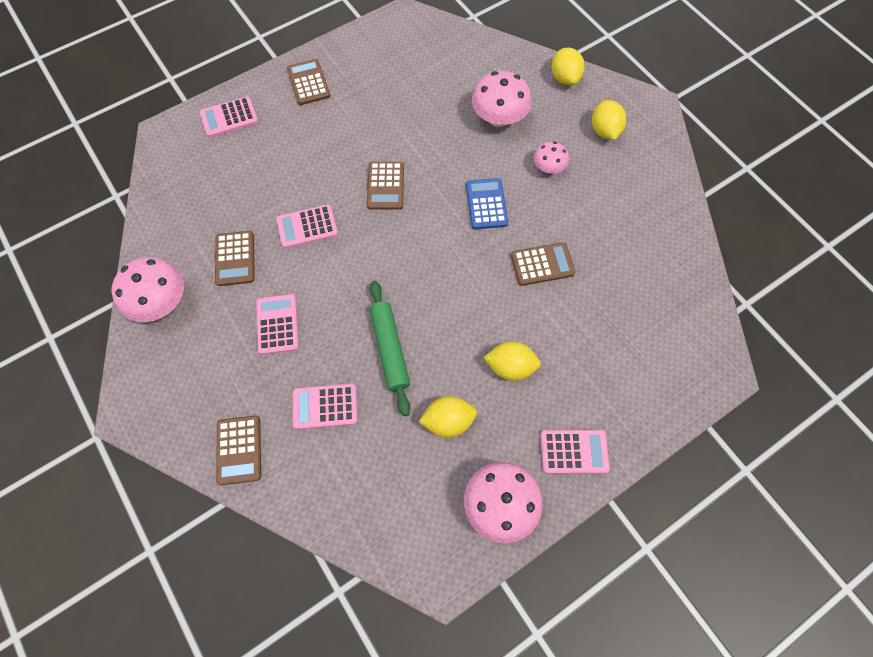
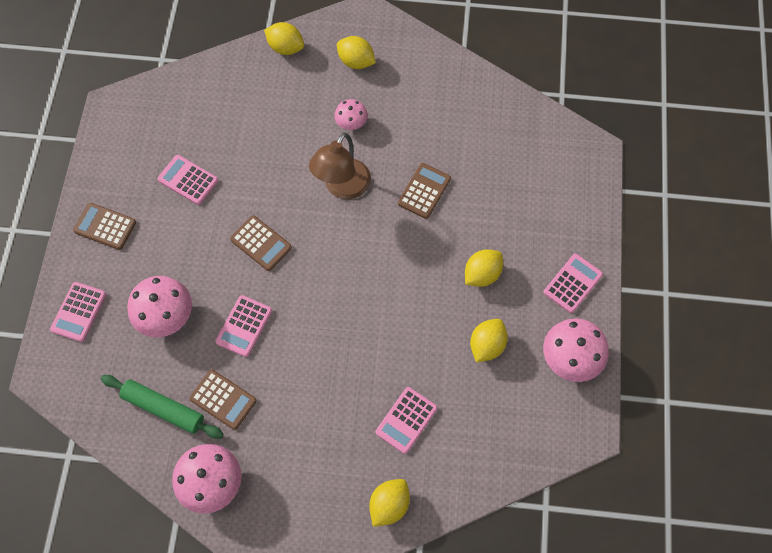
camera: 50 degrees left, 0 degrees up
brown calculator [216,415,261,485] -> yellow lemon [369,479,410,527]
pink calculator [256,294,299,355] -> pink calculator moved to [157,155,219,205]
green rolling pin [369,281,410,416] -> green rolling pin moved to [101,375,224,439]
blue calculator [466,178,508,229] -> brown lamp [309,133,371,199]
pink mushroom [472,71,532,127] -> pink mushroom moved to [127,276,192,337]

